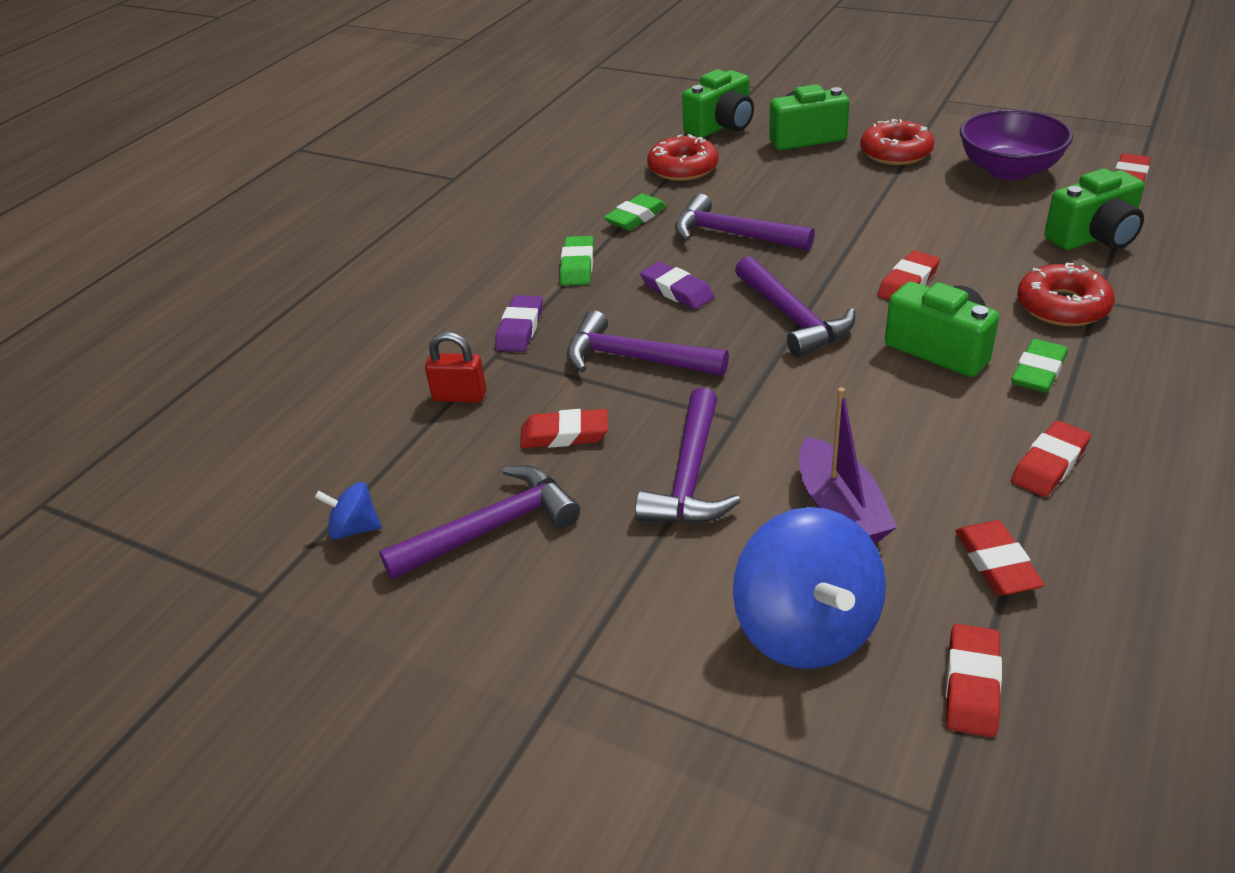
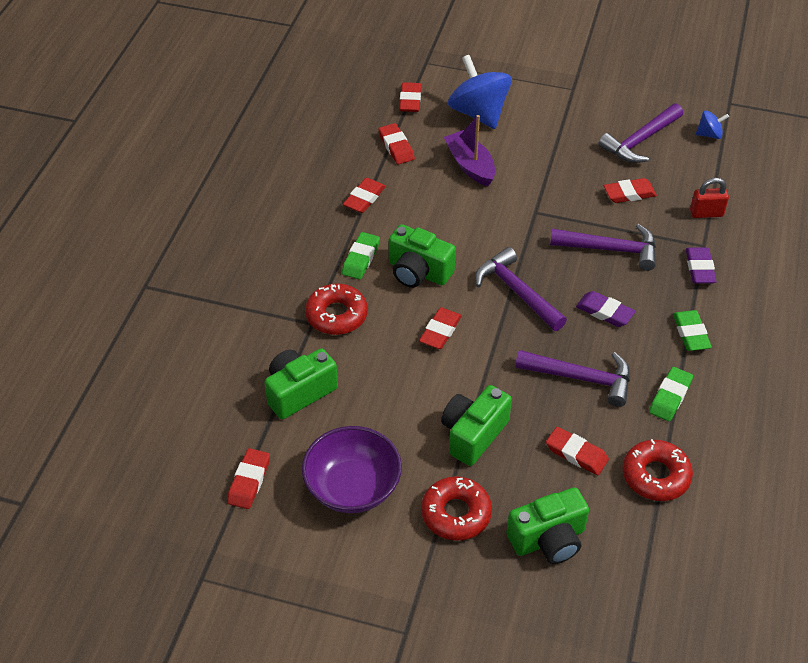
camera: 165 degrees right, 10 degrees up
purple hammer [635,388,741,524] -> none
green camera [682,69,754,138] -> green camera moved to [441,385,512,466]
none -> red eraser [546,427,609,475]

